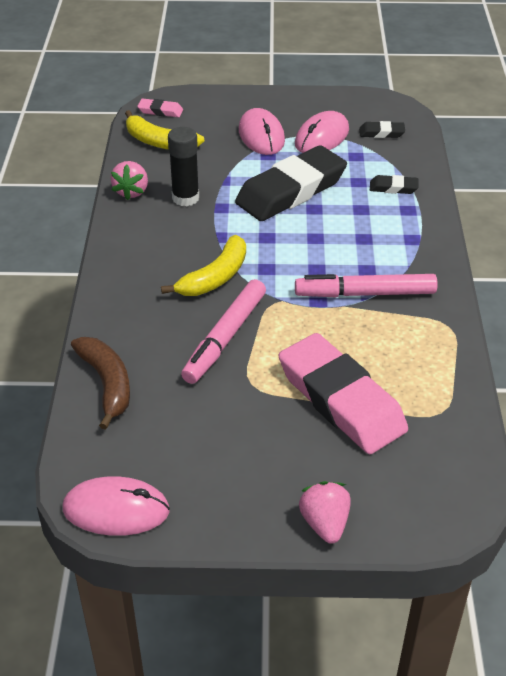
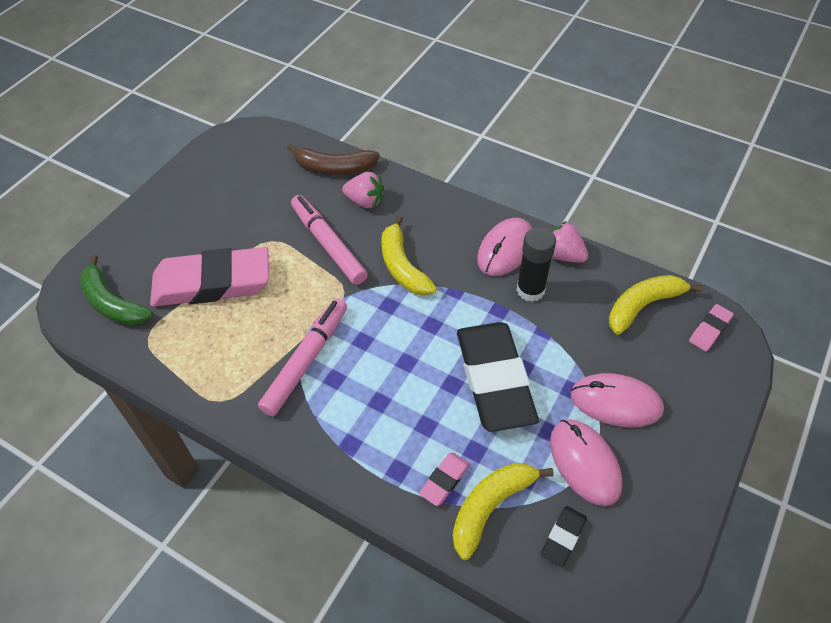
camera: 120 degrees right, 10 degrees up
pink mouse [63,476,170,536] -> pink mouse moved to [477,218,532,276]
pink strawberry [299,481,351,544] -> pink strawberry moved to [342,172,384,208]
black eraser [370,175,419,194] -> pink eraser [419,452,470,506]
none -> green banana [80,255,153,326]
none -> yellow banana [453,463,554,560]

